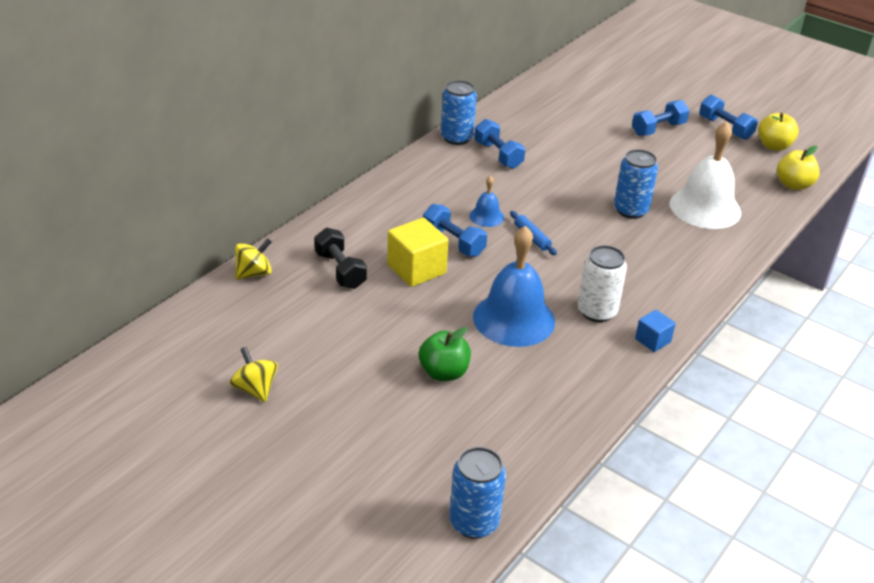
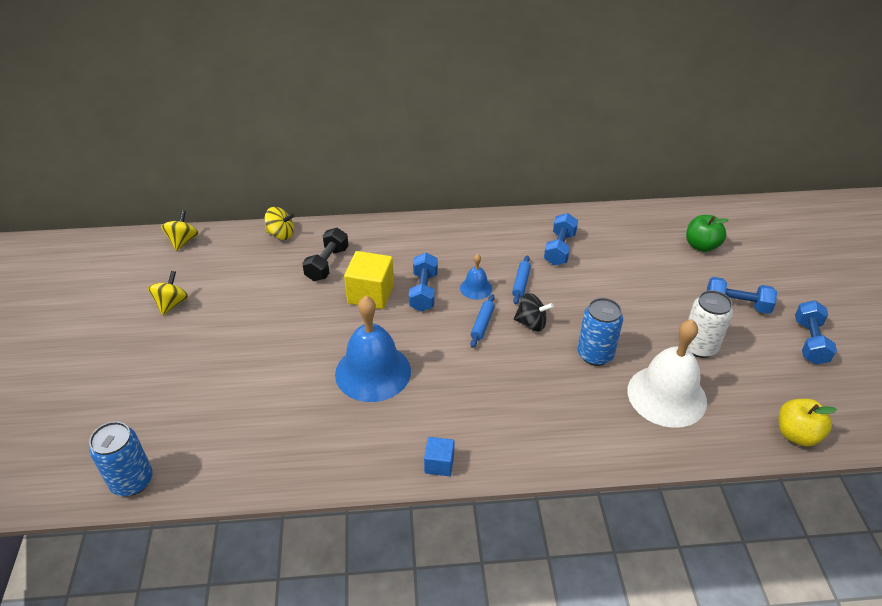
camera: 50 degrees right, 5 degrees up
green apple [419,327,471,381] -> green apple moved to [686,215,728,252]
blue can [441,80,477,145] -> none
white can [578,245,627,322] -> white can moved to [687,290,733,358]
yellow apple [758,113,799,151] -> none
none -> yellow spinning top [161,210,199,251]
none -> blue rolling pin [512,255,531,304]
none -> black spinning top [514,293,554,331]

